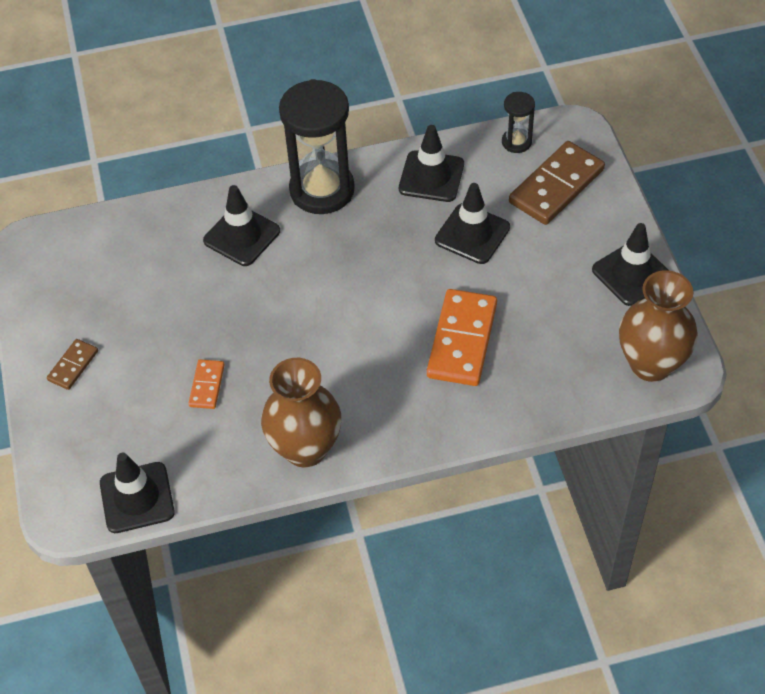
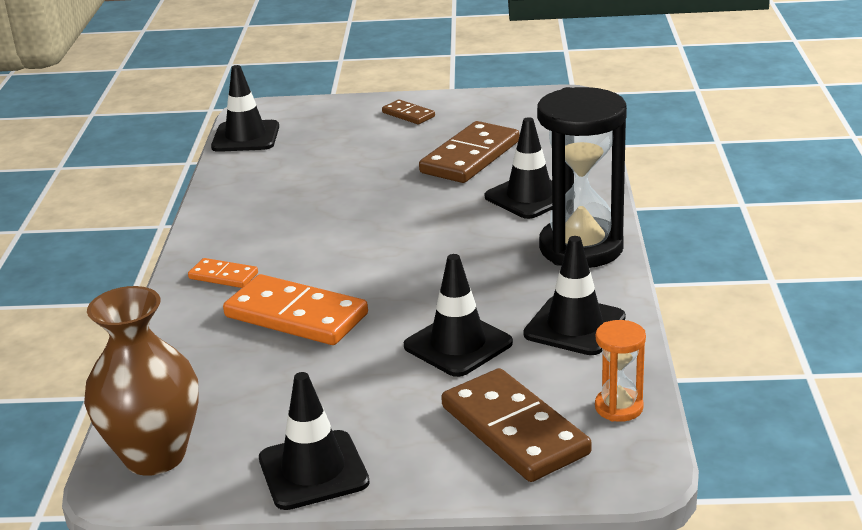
camera: 105 degrees right, 25 degrees down
orange domino [188,359,225,409] -> orange domino moved to [188,258,258,288]
brown vase [261,358,341,468] -> none
black hourglass [502,92,535,153] -> orange hourglass [595,320,646,422]
none -> brown domino [419,121,520,183]

